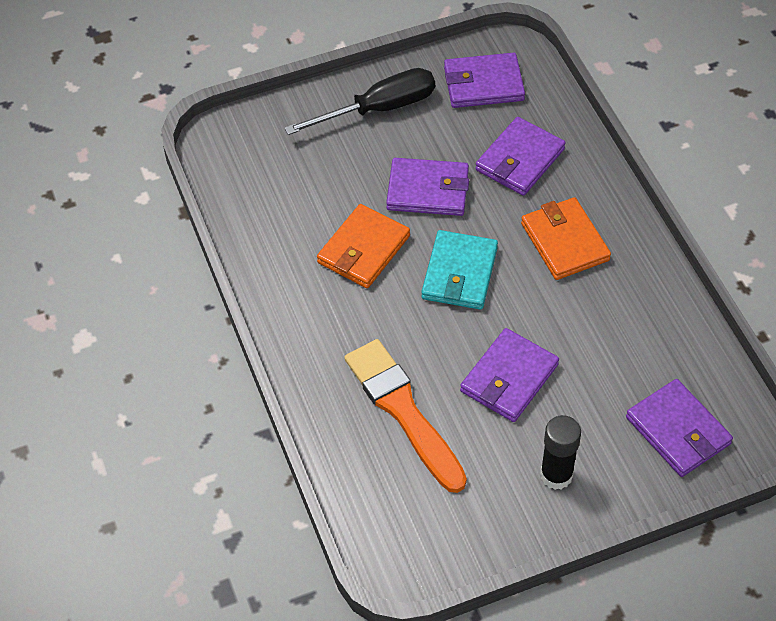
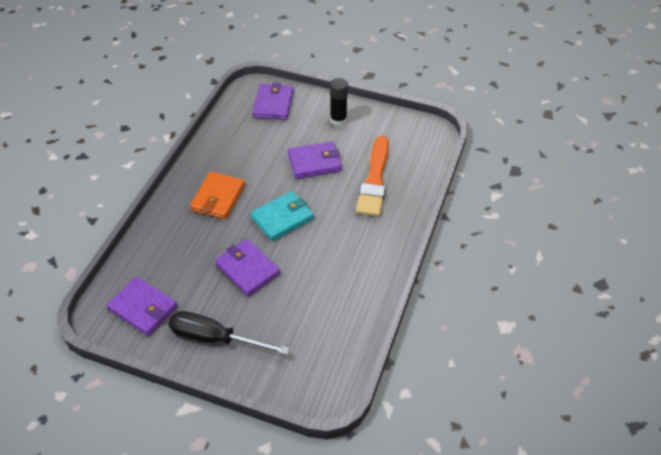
camera: 140 degrees left, 5 degrees down
orange wallet [317,204,410,288] -> none
purple wallet [475,117,566,196] -> none

